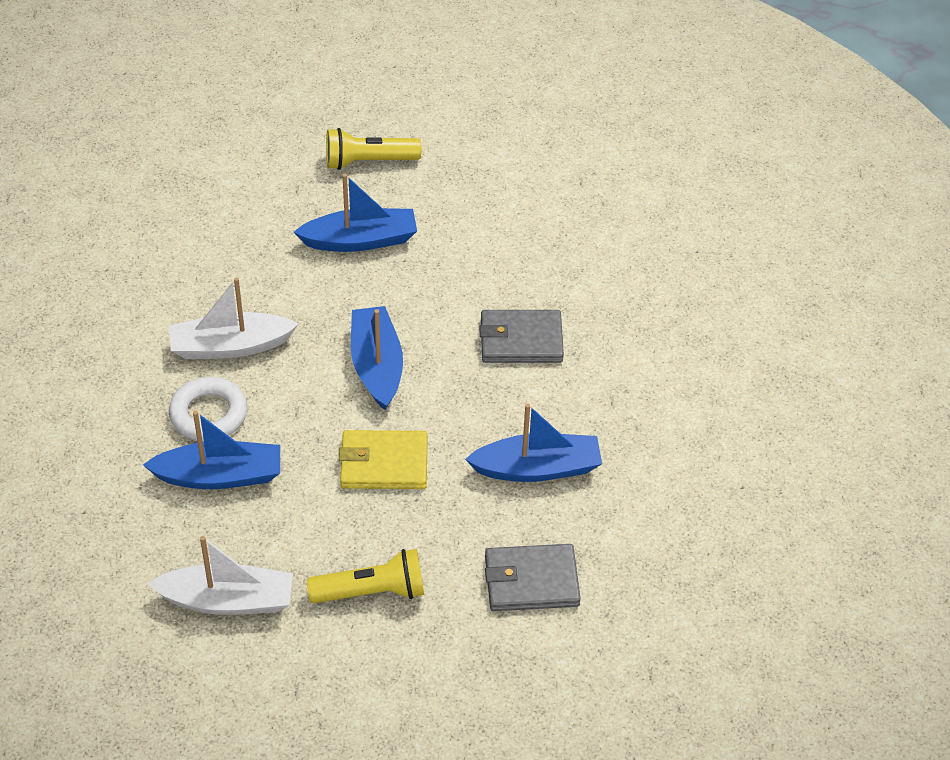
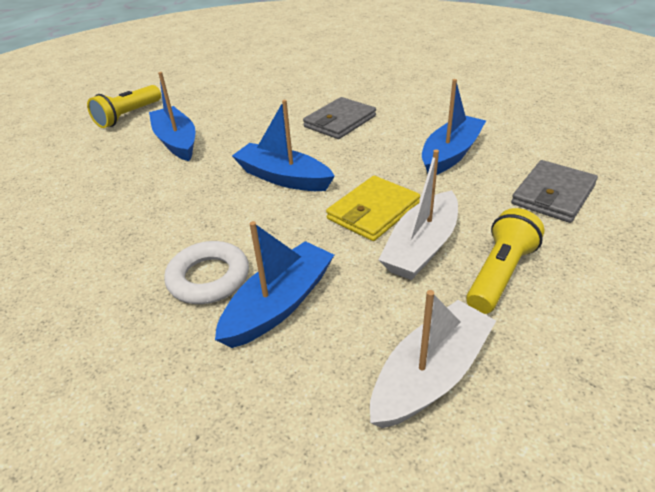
camera: 45 degrees left, 10 degrees down
white boat [169,277,299,359] -> white boat moved to [378,149,458,280]
blue boat [294,174,417,252] -> blue boat turned 60 degrees counterclockwise [149,72,195,161]

